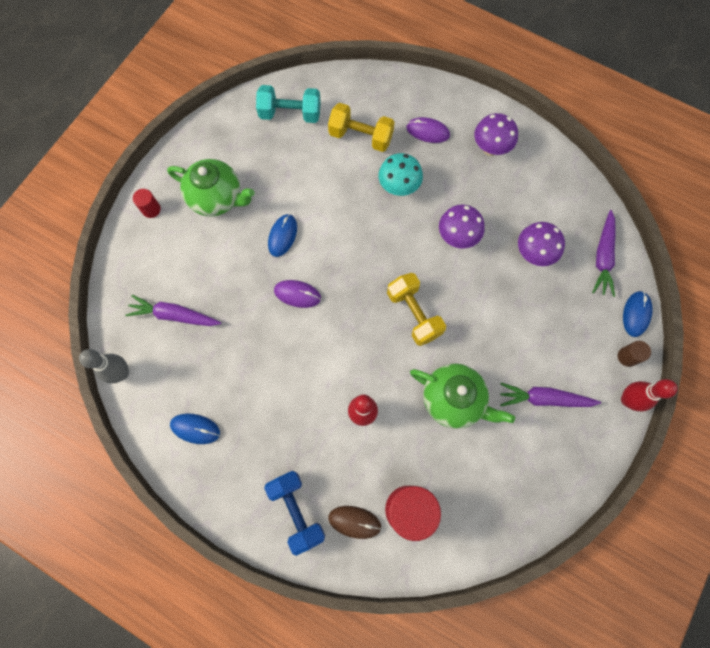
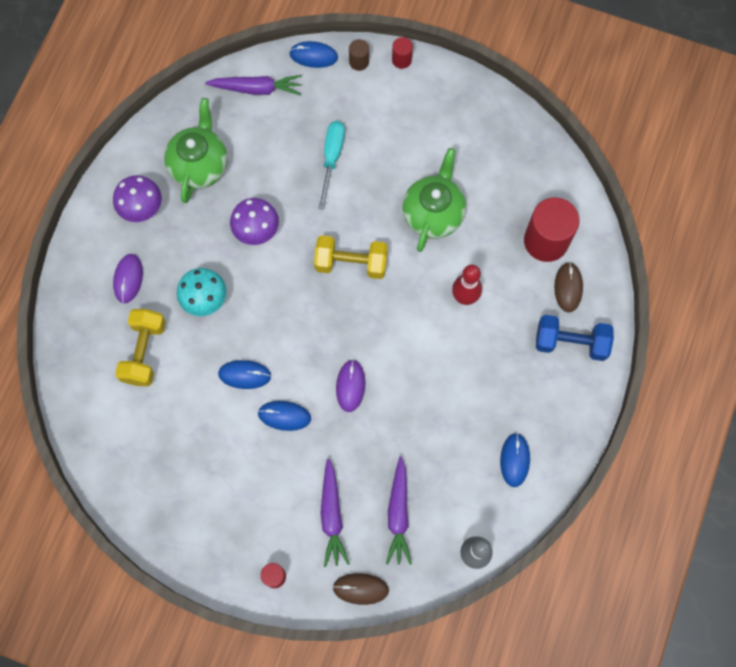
camera: 100 degrees left, 0 degrees up
green teapot [167,159,255,216] -> green teapot moved to [164,98,228,203]
turquoise dumbbell [256,85,321,123] -> none
blue dumbbell [264,471,325,556] -> blue dumbbell turned 45 degrees clockwise [536,315,614,361]
yellow dumbbell [387,273,446,346] -> yellow dumbbell turned 45 degrees clockwise [314,235,388,279]
purple carrot [500,383,601,407] -> purple carrot moved to [321,458,350,567]
purple mushroom [518,222,565,266] -> none
red bowling pin [621,379,678,412] -> red cylinder [392,37,413,69]
none -> blue mouse [218,360,271,389]
none -> turquoise screwdriver [318,121,345,210]
none -> brown mouse [333,573,389,605]

